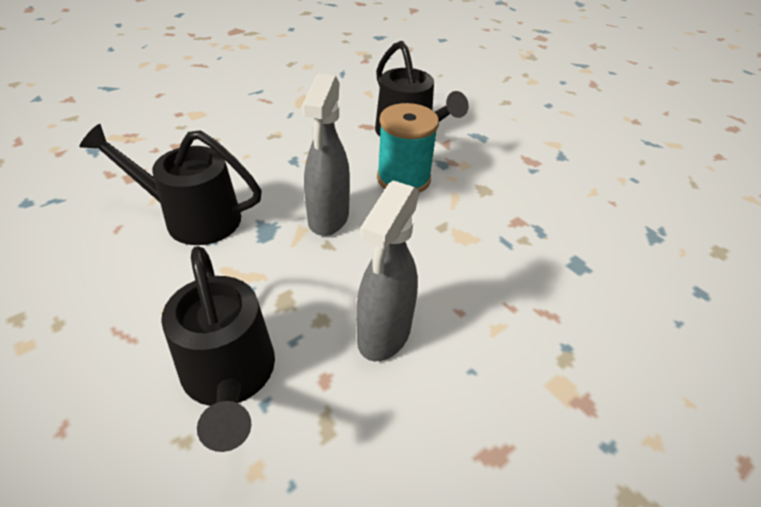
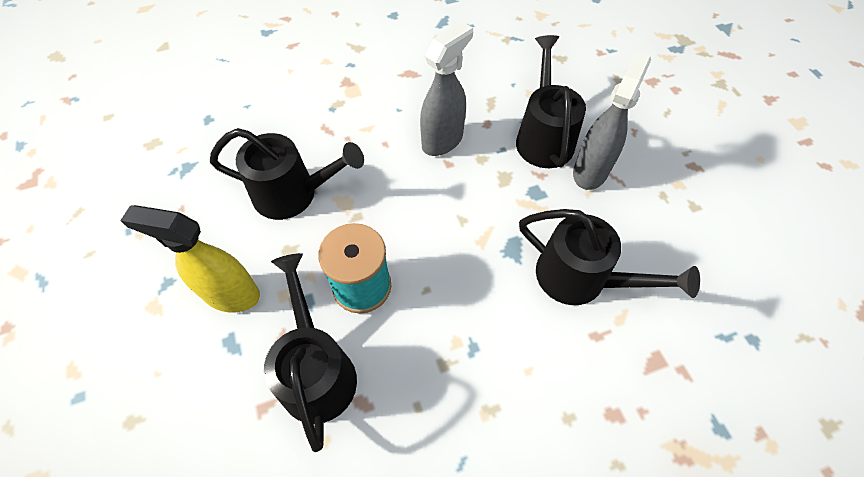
camera: 160 degrees left, 15 degrees up
grey spray bottle [302,74,350,236] -> grey spray bottle moved to [573,51,651,190]
none -> yellow spray bottle [120,205,260,312]
none -> black watering can [210,128,364,220]

